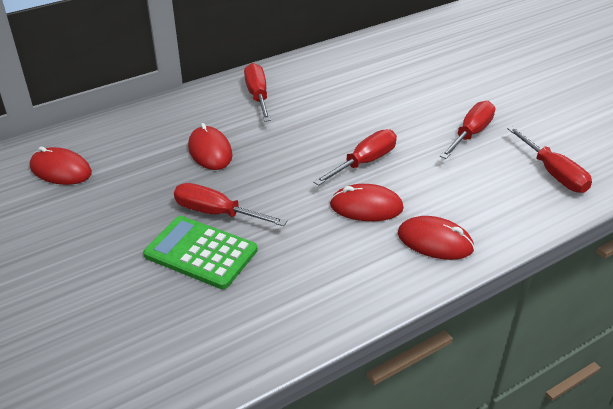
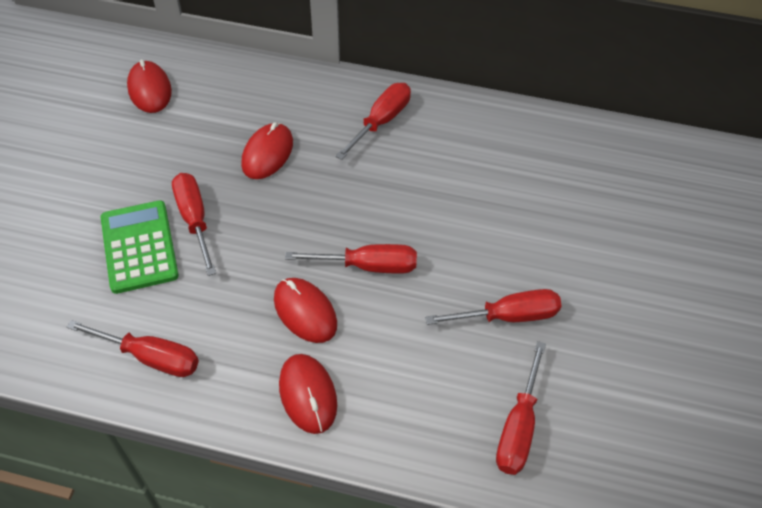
camera: 45 degrees right, 15 degrees up
none -> red screwdriver [67,320,199,377]

